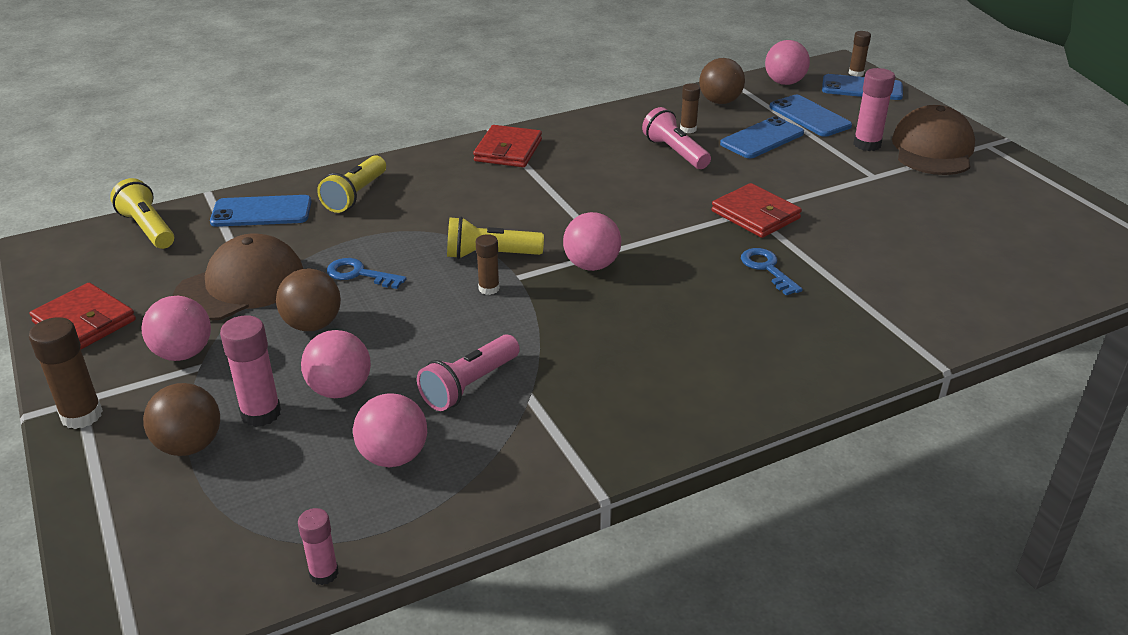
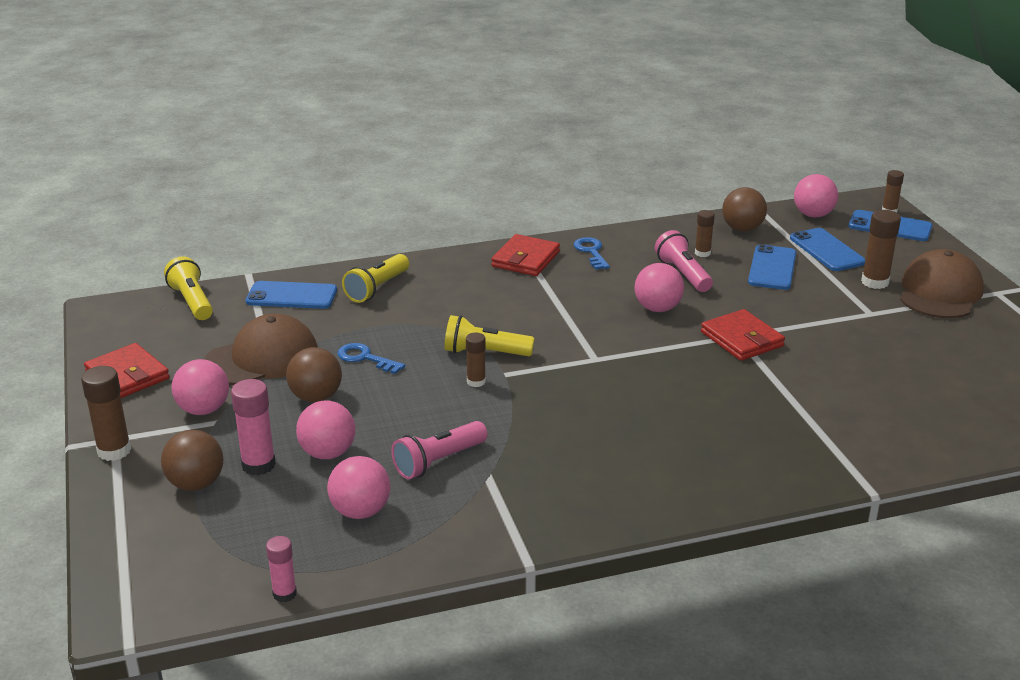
camera: 10 degrees right, 5 degrees down
pink ball [563,212,621,271] -> pink ball moved to [635,263,684,312]
blue phone [720,116,804,158] -> blue phone turned 45 degrees counterclockwise [748,244,796,290]
blue key [741,248,803,296] -> blue key moved to [574,237,610,270]
pink glue stick [853,68,895,151] -> brown glue stick [861,210,901,289]

